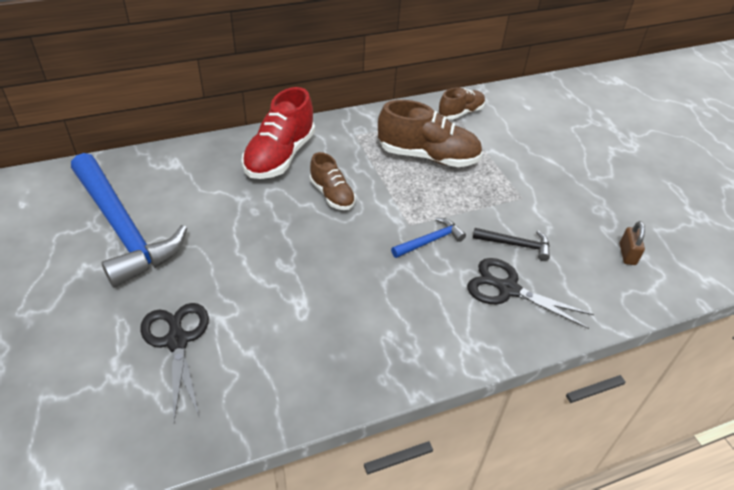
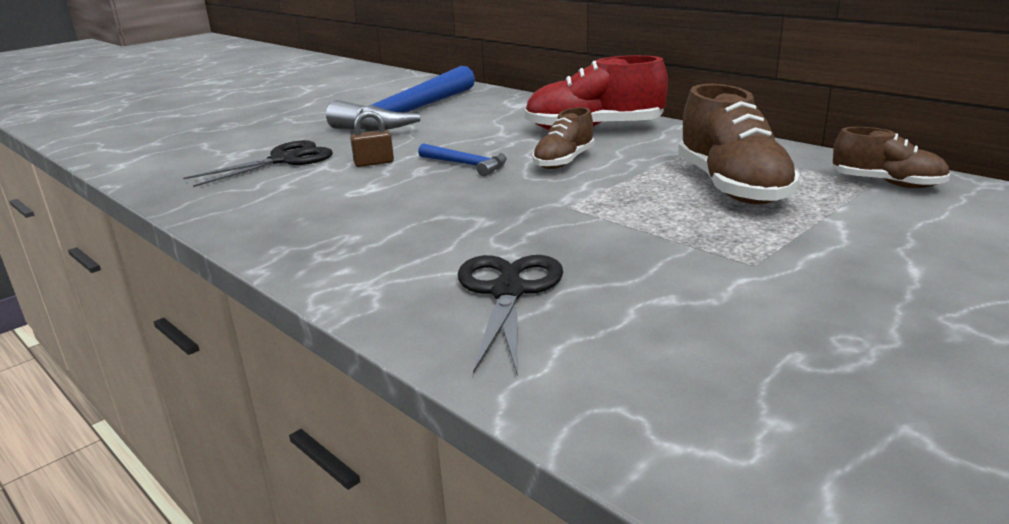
camera: 70 degrees right, 20 degrees down
blue hammer [391,218,466,258] -> blue hammer moved to [418,143,507,176]
black hammer [473,228,550,261] -> none
brown padlock [620,221,645,265] -> brown padlock moved to [350,111,394,167]

